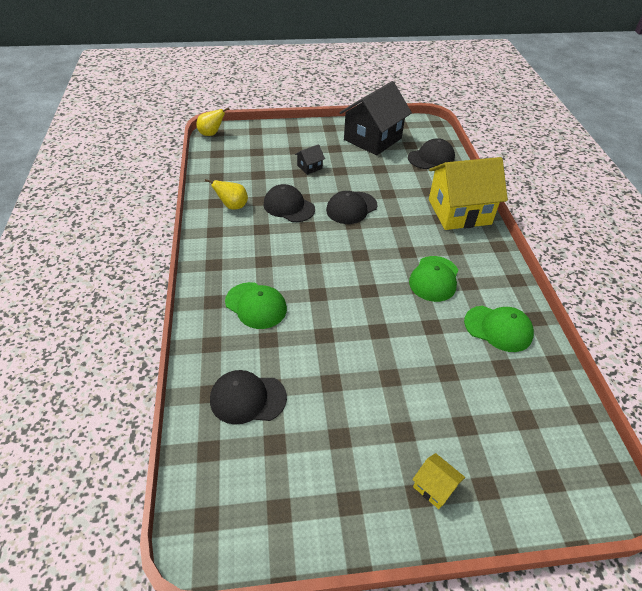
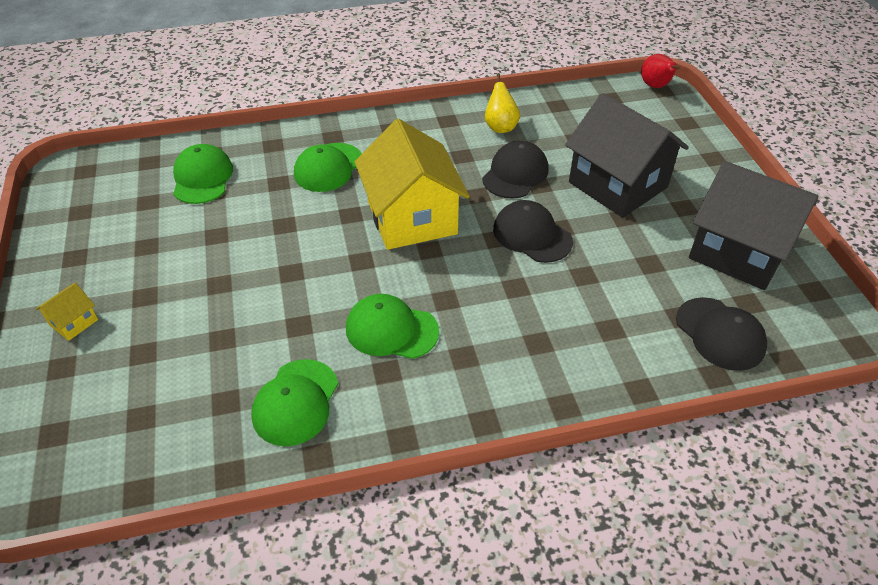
camera: 85 degrees right, 0 degrees up
yellow pear [197,108,230,136] -> red pear [641,54,680,88]
black cap [210,370,287,424] -> green cap [173,144,233,204]
black house [295,144,325,175] -> black house [565,93,689,218], size x2.44
yellow house [429,157,508,230] -> yellow house moved to [355,119,470,250]

